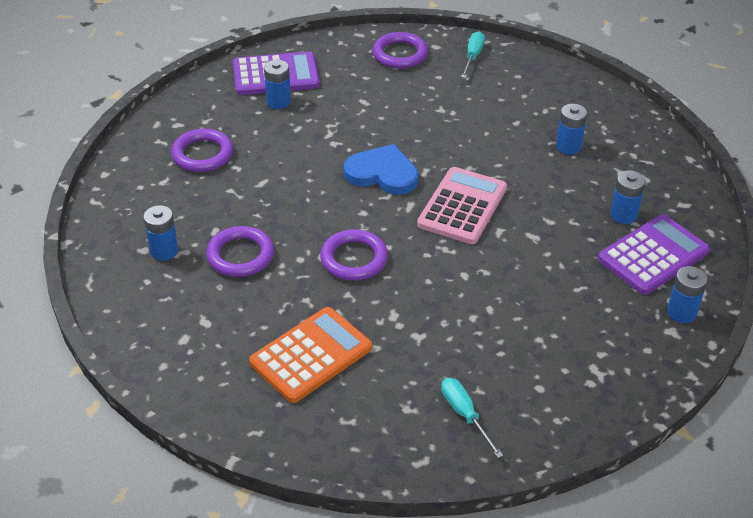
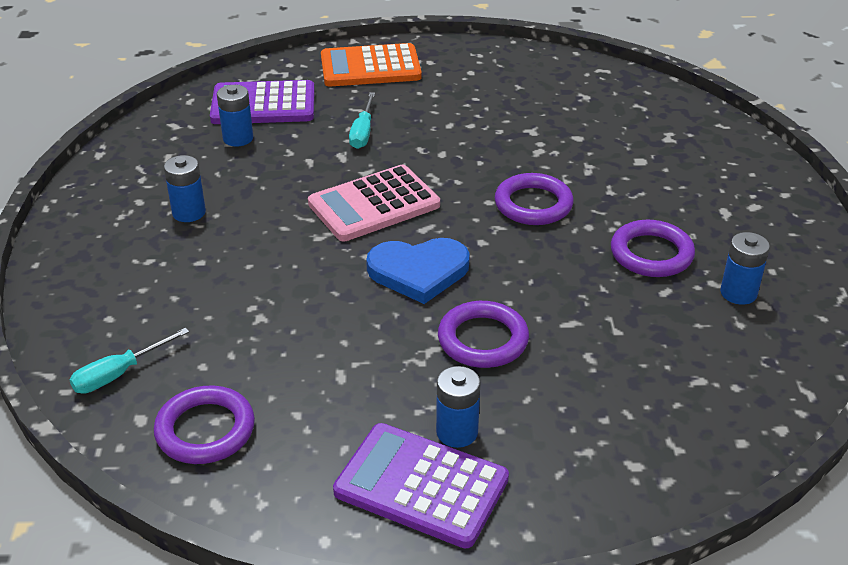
camera: 145 degrees left, 5 degrees down
purple ring [171,128,233,172] -> purple ring moved to [438,301,529,368]
orange calculator [249,307,372,403] -> orange calculator moved to [321,43,422,86]
blue heart [343,144,418,195] -> blue heart turned 60 degrees counterclockwise [366,238,470,304]
turquoise screwdriver [441,378,503,458] -> turquoise screwdriver moved to [349,92,375,149]
blue battery [667,266,708,323] -> none

